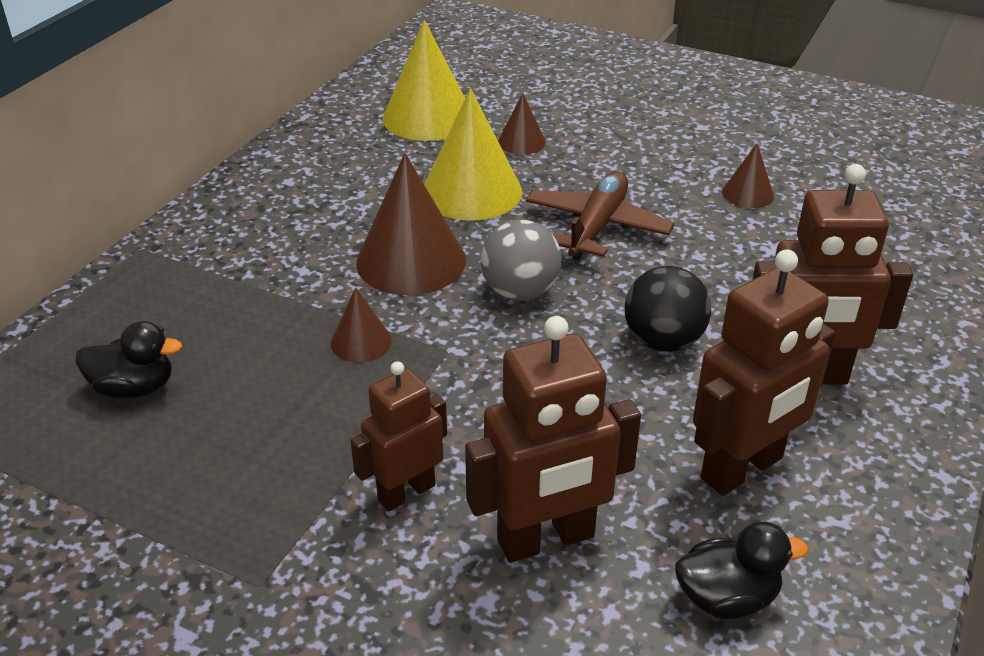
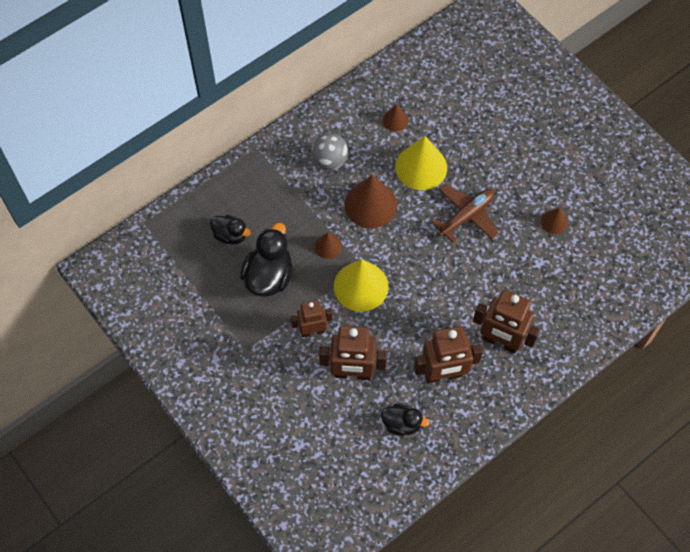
camera: 25 degrees right, 25 degrees up
yellow cone [383,20,465,141] -> yellow cone moved to [334,259,389,312]
grey ball [481,220,562,301] -> grey ball moved to [311,133,348,170]
brown cone [498,93,546,154] -> brown cone moved to [382,104,408,132]
black ball [625,266,711,352] -> none
none -> black duck [240,223,293,297]

